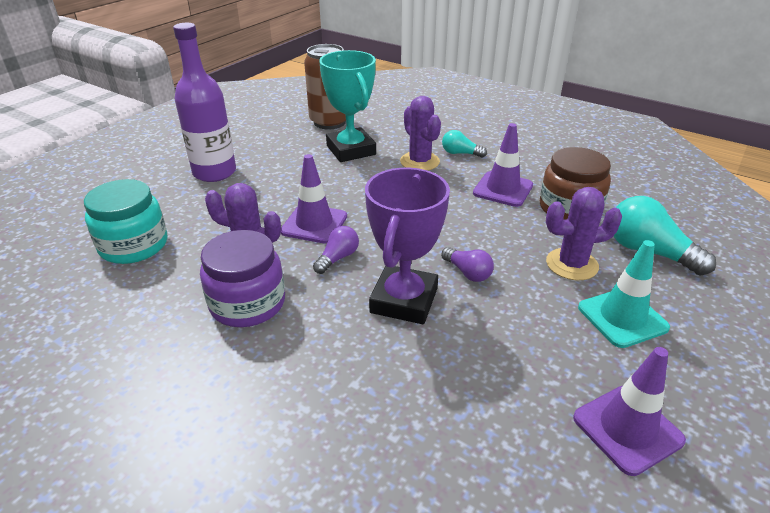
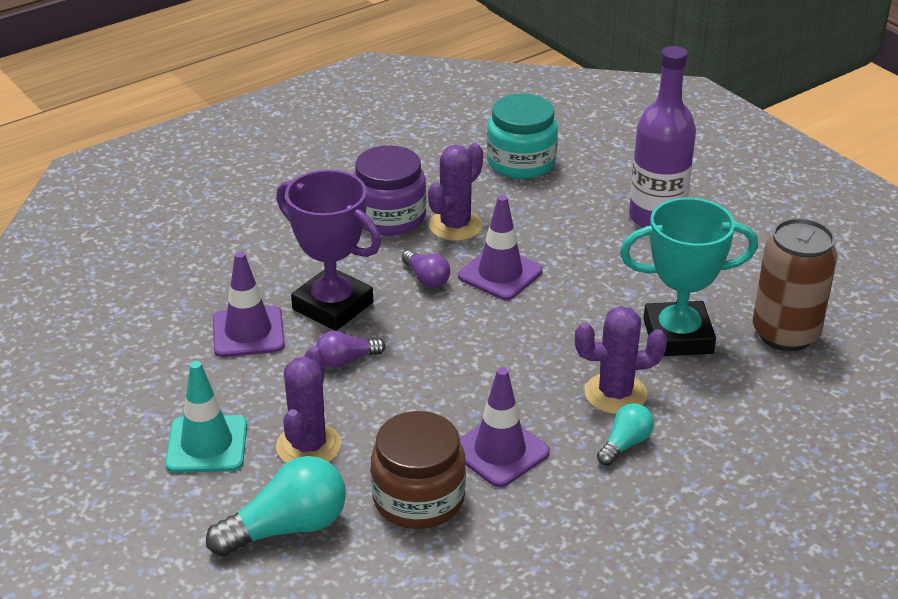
camera: 110 degrees right, 0 degrees up
purple traffic cone [573,347,686,476] -> purple traffic cone moved to [213,252,285,357]

